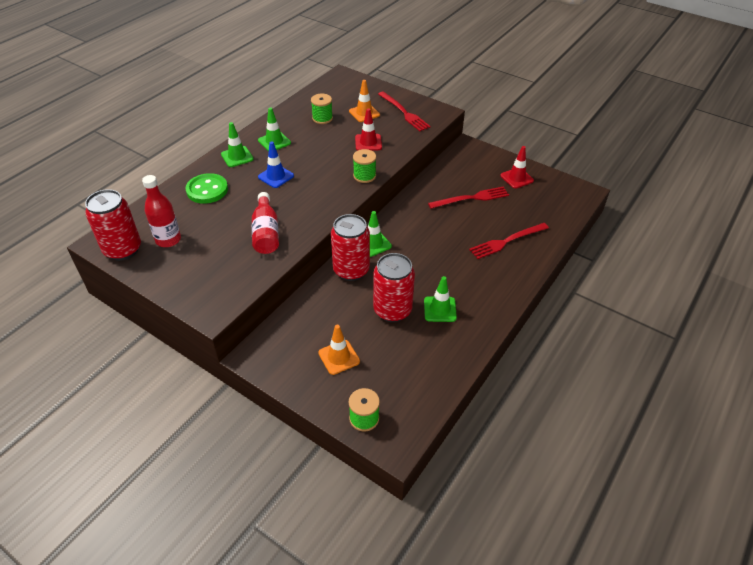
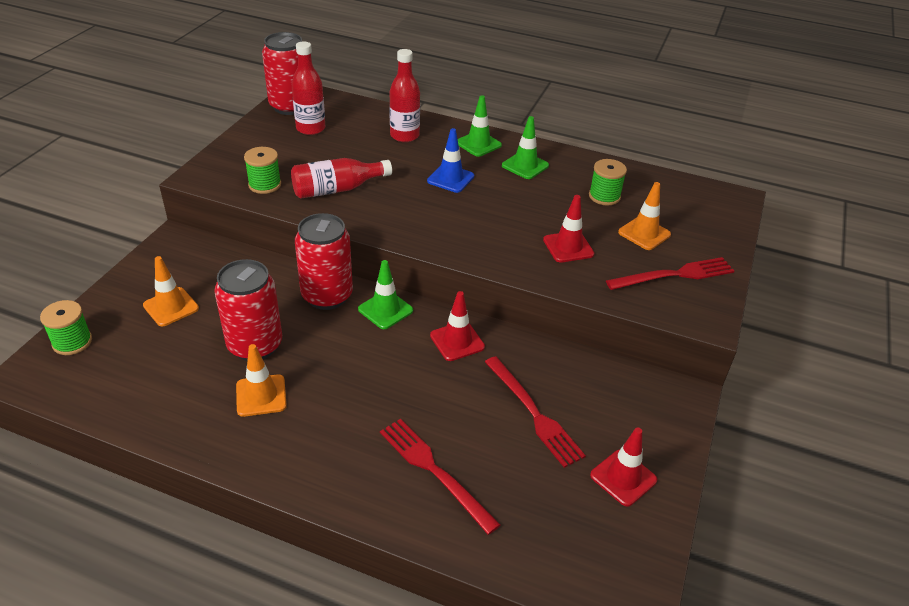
camera: 75 degrees right, 5 degrees down
green button [186,173,228,204] -> red bottle [389,49,420,142]
green spool [353,149,376,183] -> green spool moved to [244,147,281,194]
red fork [378,91,431,131] -> red fork turned 150 degrees counterclockwise [606,257,734,290]
green traffic cone [424,276,457,322] -> orange traffic cone [236,344,287,417]
none -> red traffic cone [430,291,485,361]

